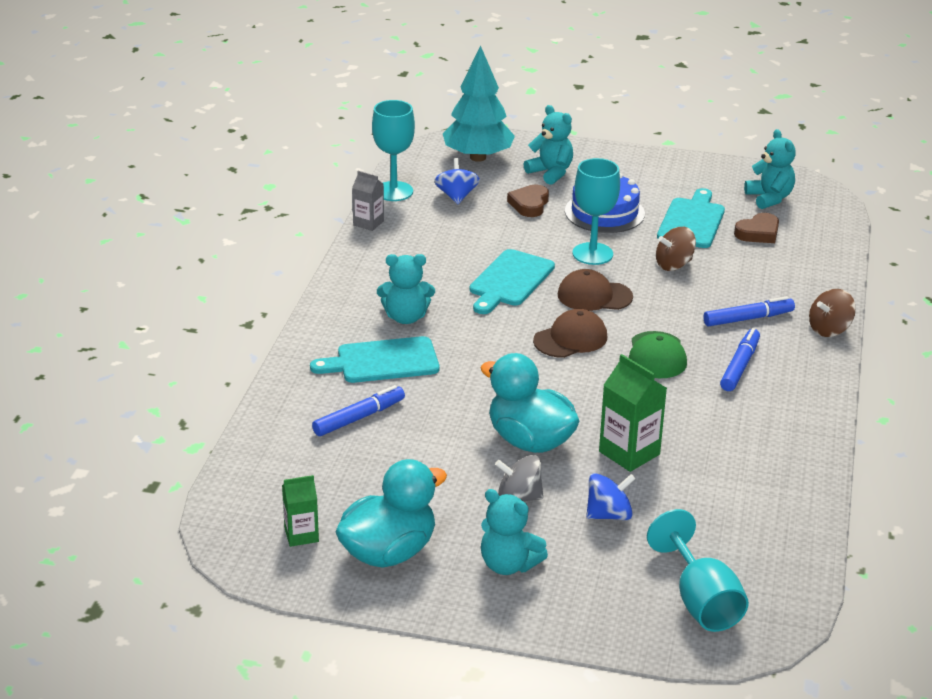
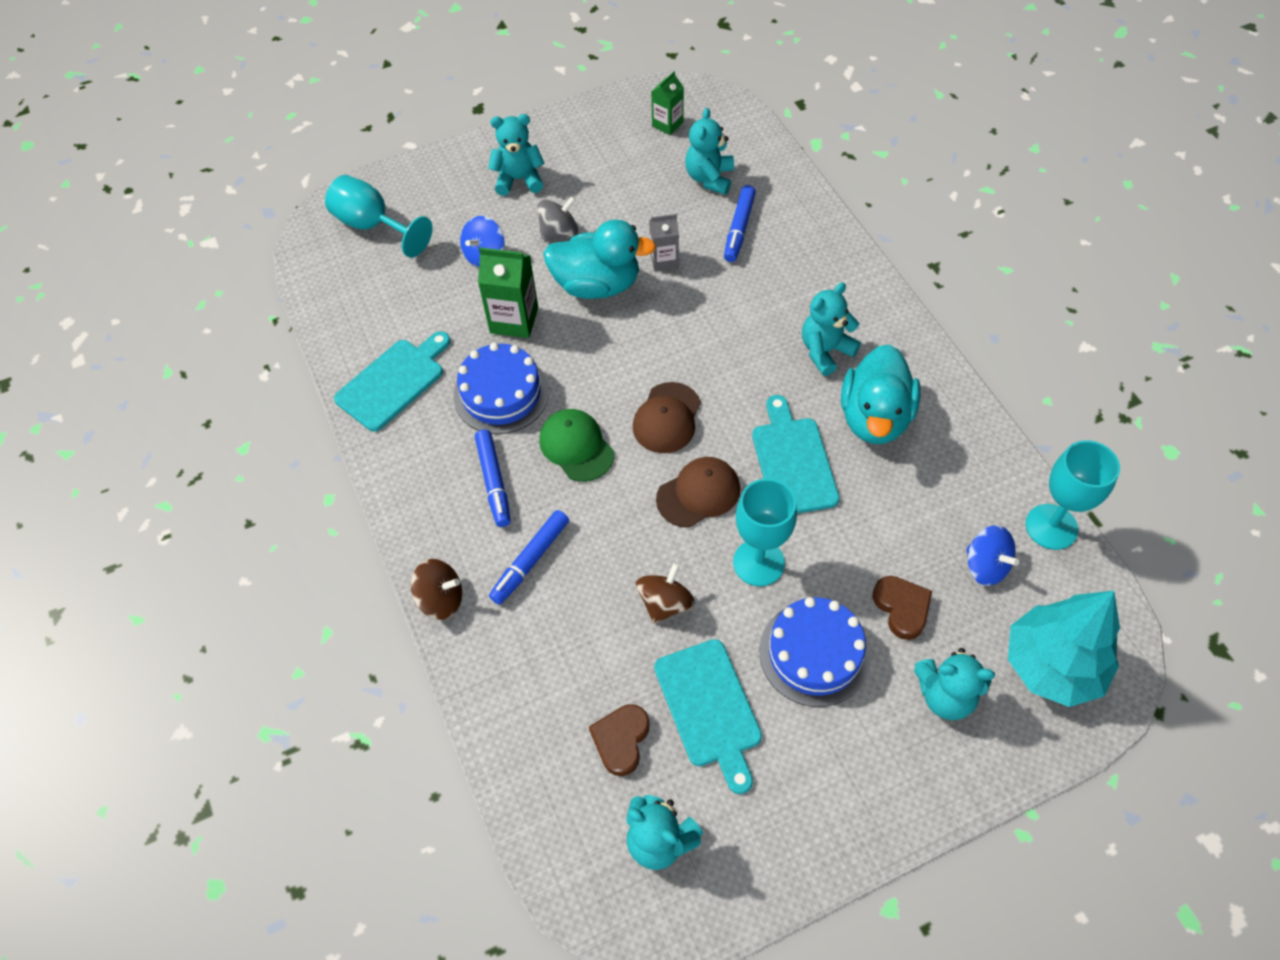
camera: 145 degrees right, 25 degrees up
turquoise cutting board [310,336,439,383] -> turquoise cutting board moved to [334,331,451,432]
turquoise duck [335,459,447,568] -> turquoise duck moved to [841,344,921,444]
grey carton [352,171,384,231] -> grey carton moved to [649,214,679,271]
brown spinning top [809,289,856,337] -> brown spinning top turned 75 degrees clockwise [411,559,462,620]
none -> blue cake [453,343,549,434]
none -> turquoise teddy bear [685,108,734,195]

